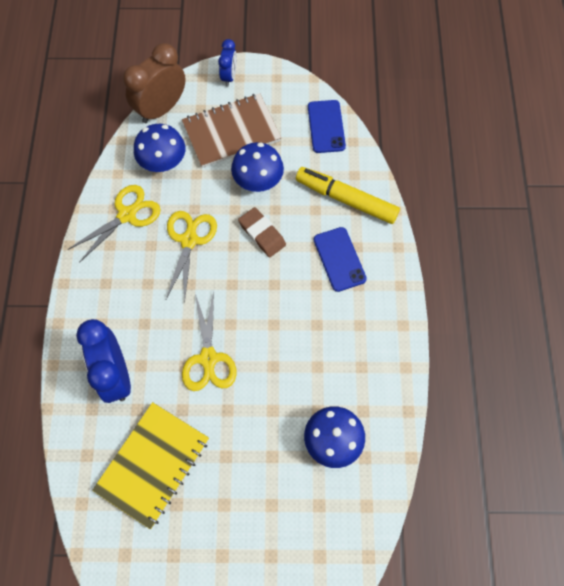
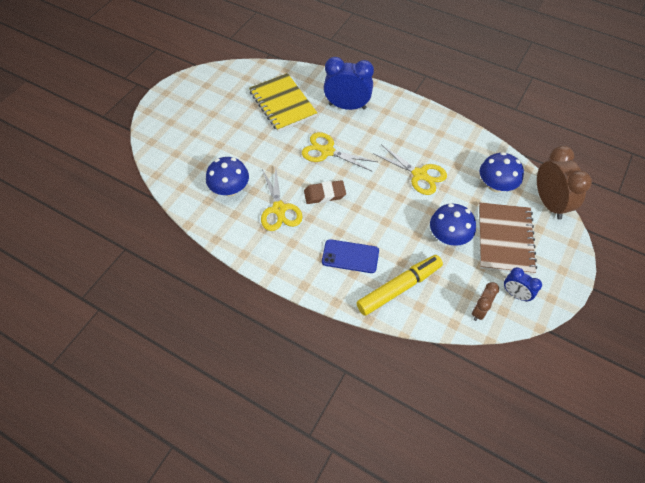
camera: 120 degrees right, 10 degrees down
yellow scissors [68,185,161,263] -> yellow scissors moved to [261,166,303,231]
blue clock [218,39,237,86] -> blue clock moved to [504,267,542,302]
brown eraser [238,207,286,257] -> brown eraser moved to [304,180,346,204]
blue phone [308,100,346,153] -> brown clock [472,282,499,321]

